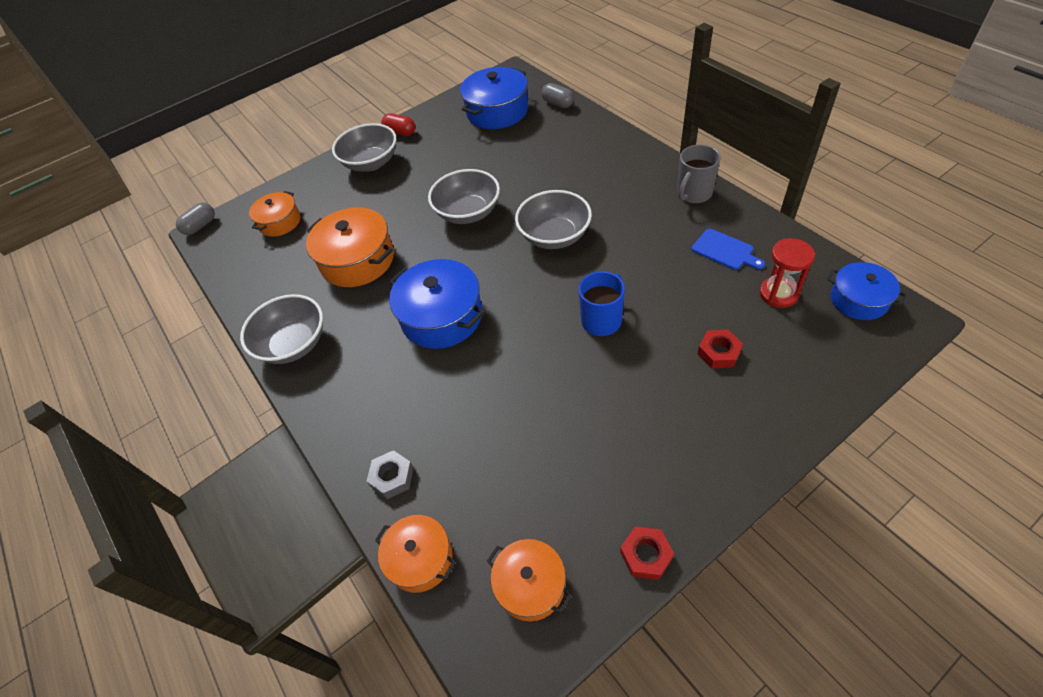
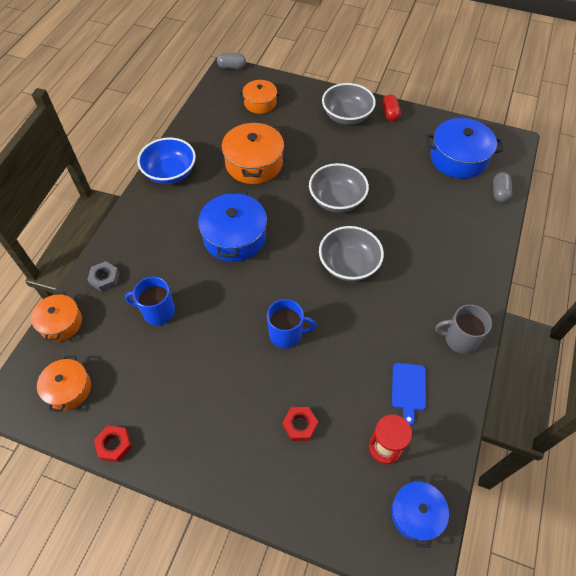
camera: 50 degrees right, 5 degrees up
grey bowl [240,294,323,364] -> blue bowl [137,138,196,184]
none -> blue mug [125,277,175,325]

